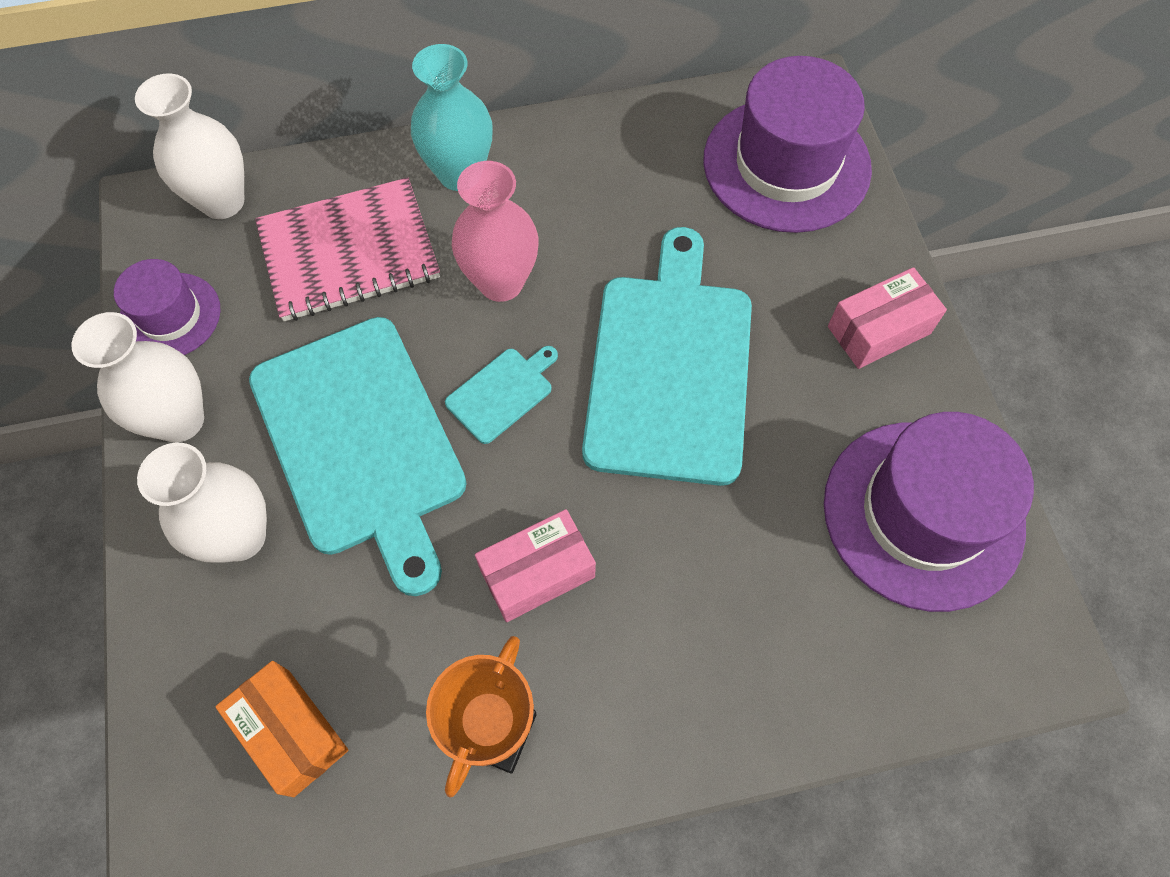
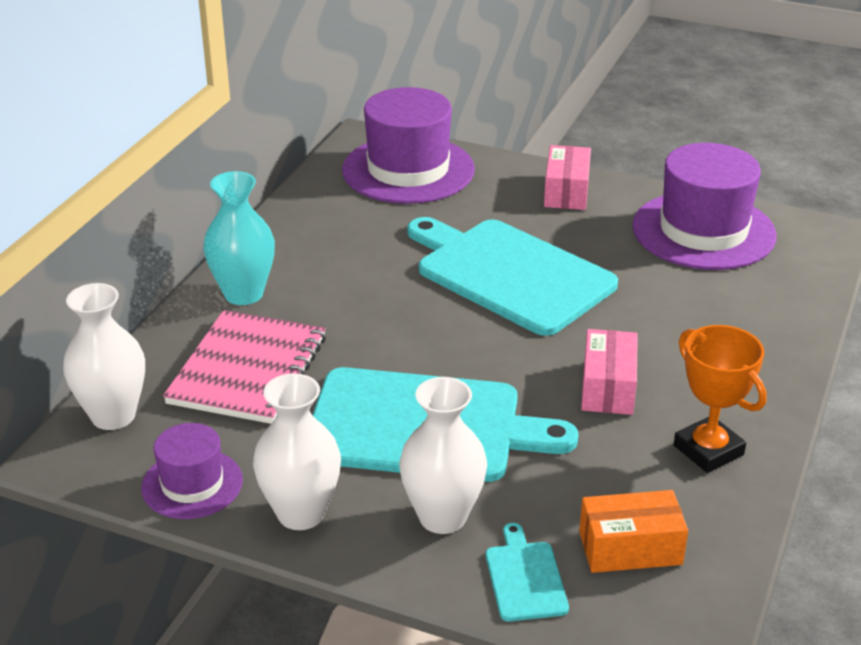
camera: 55 degrees left, 30 degrees down
turquoise cutting board [445,346,558,444] -> turquoise cutting board moved to [486,523,569,622]
pink vase [452,161,539,302] -> none

